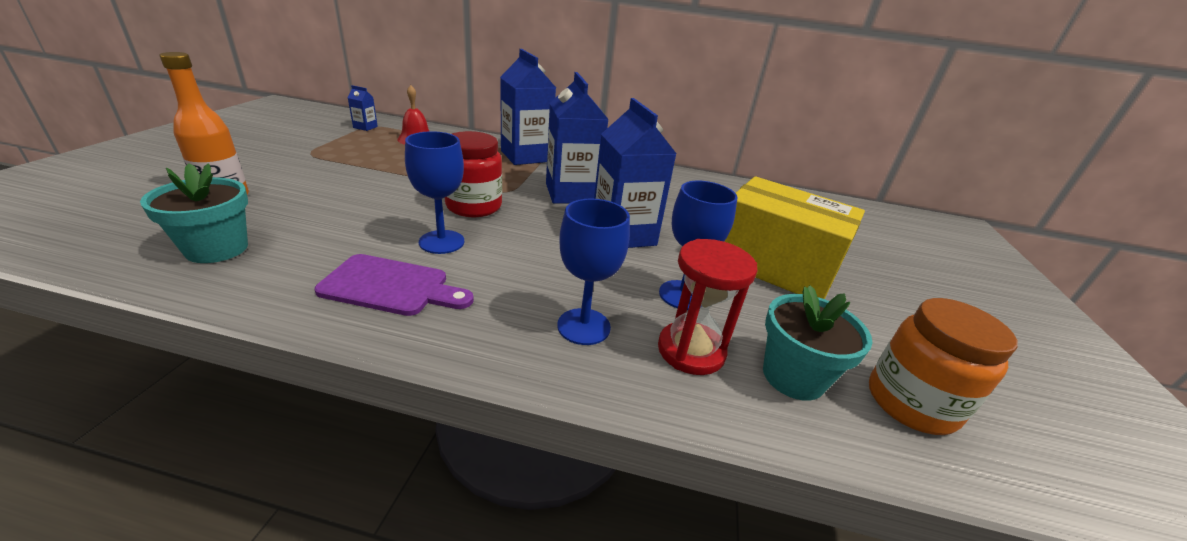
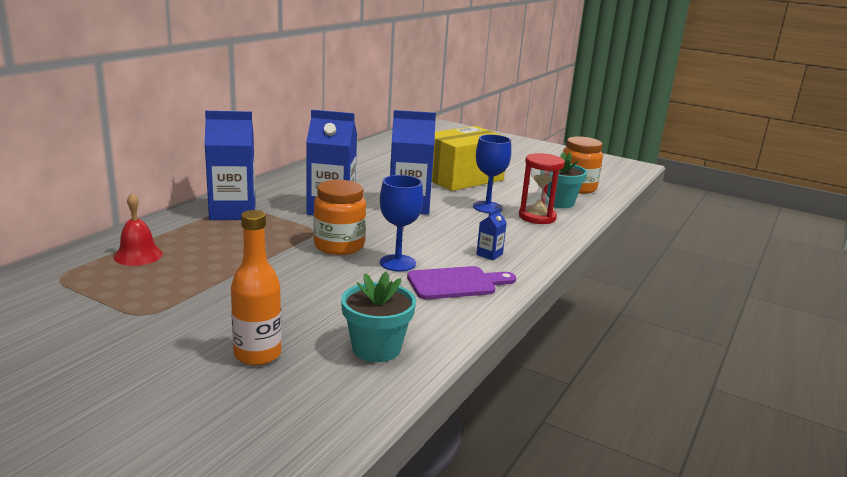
camera: 70 degrees left, 10 degrees down
purple cutting board [314,254,474,316] -> purple cutting board turned 45 degrees clockwise [407,266,516,299]
blue carton [348,85,378,131] -> blue carton moved to [476,208,507,260]
red jar [445,131,502,217] -> orange jar [313,180,366,255]
blue goblet [557,198,630,345] -> none

